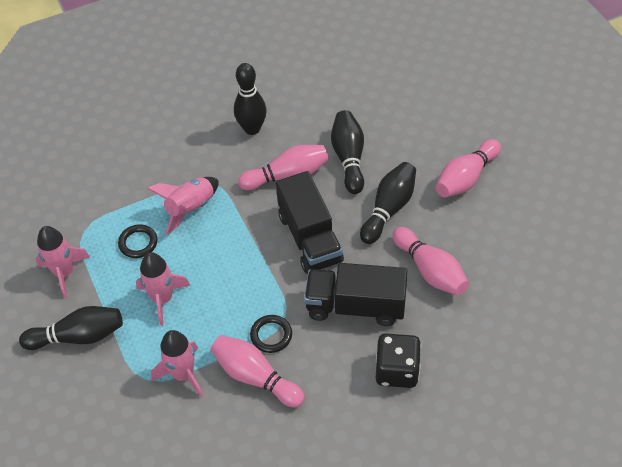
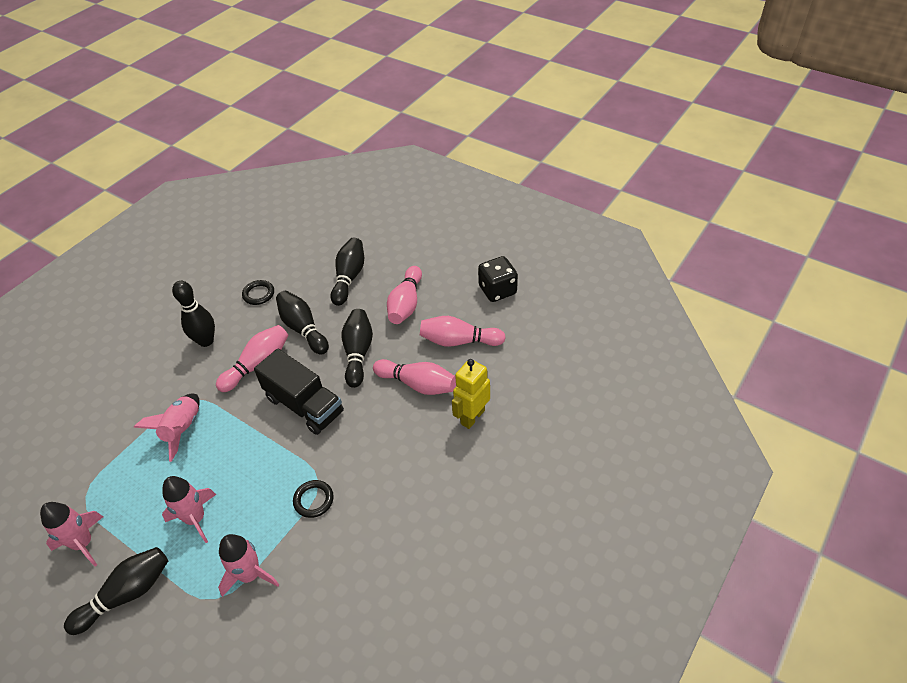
camera: 30 degrees left, 5 degrees down
black ring [118,224,158,258] -> black ring moved to [242,280,274,305]
pink bowling pin [211,335,305,408] -> pink bowling pin moved to [420,316,506,347]
black truck [304,263,407,326] -> none
black dice [376,333,421,388] -> black dice moved to [478,256,518,302]
none -> black bowling pin [331,238,364,306]
none -> yellow robot [452,359,490,429]

